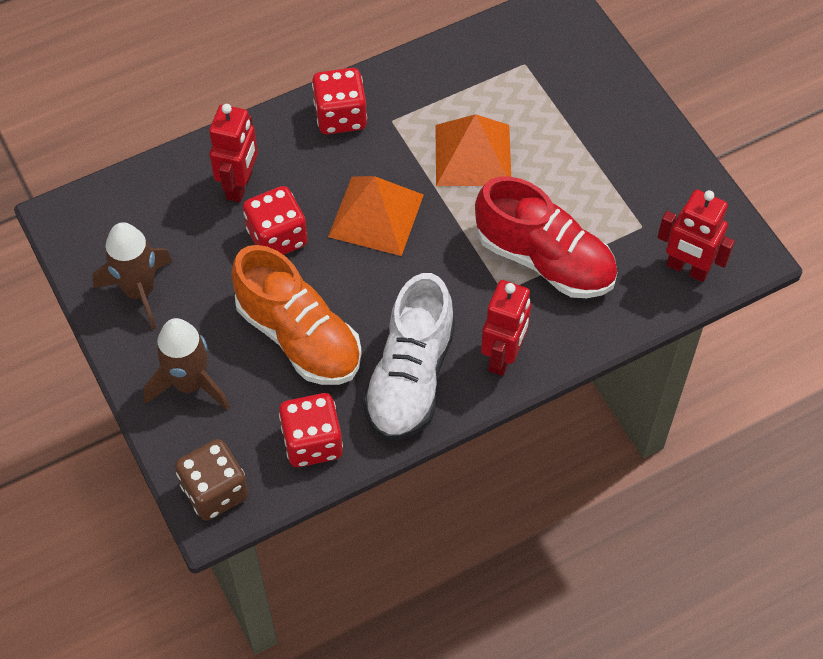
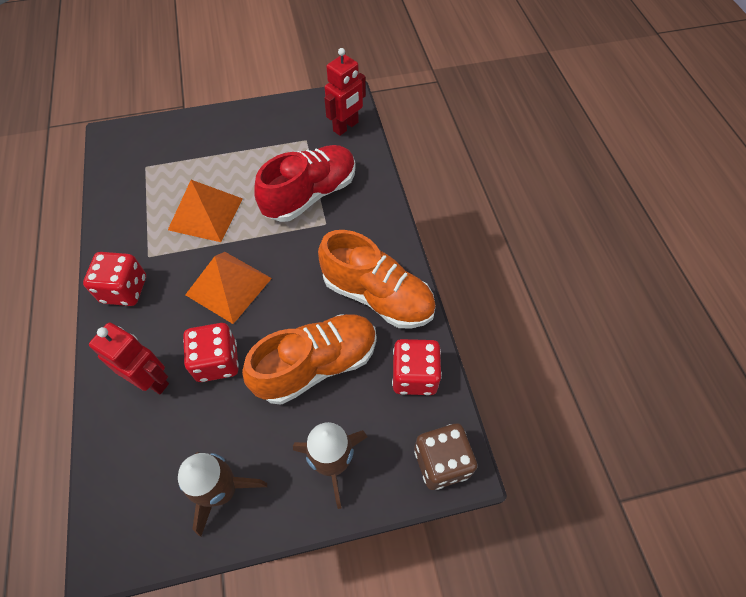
camera: 75 degrees left, 0 degrees up
white shoe [363,273,455,440] -> orange shoe [318,230,436,329]
red robot [481,280,531,376] -> none

